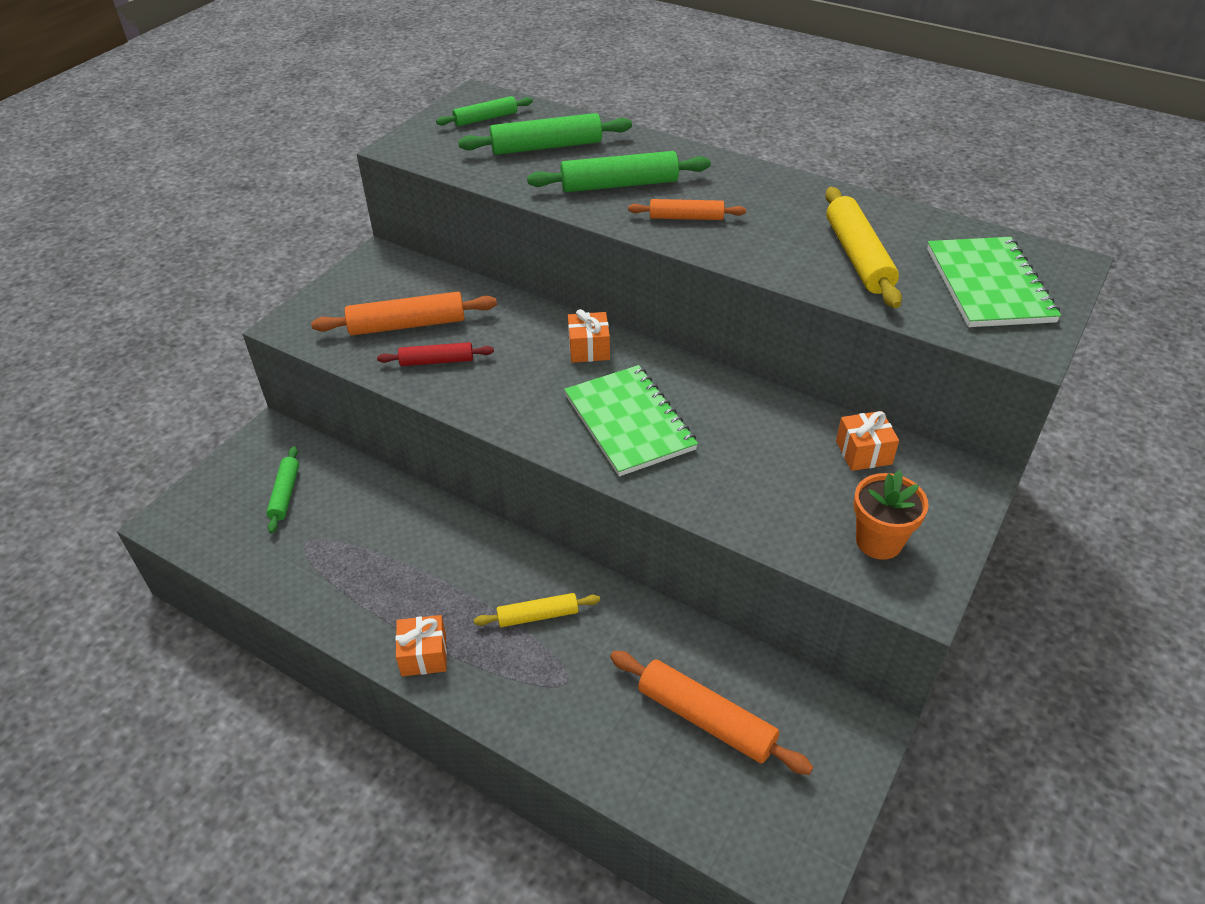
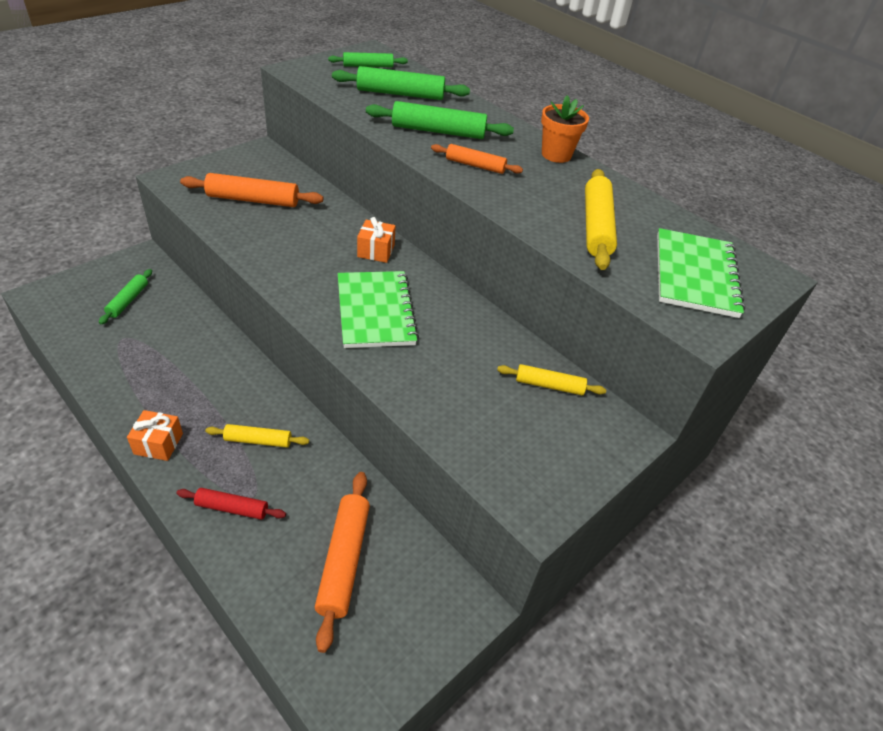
camera: 10 degrees right, 0 degrees up
red rolling pin [377,342,494,366] -> red rolling pin moved to [176,488,286,520]
orange rolling pin [610,651,813,775] -> orange rolling pin turned 45 degrees clockwise [315,472,370,653]
orange gift [836,411,899,471] -> yellow rolling pin [497,364,606,395]
orange flower pot [854,470,929,560] -> orange flower pot moved to [541,95,589,163]

